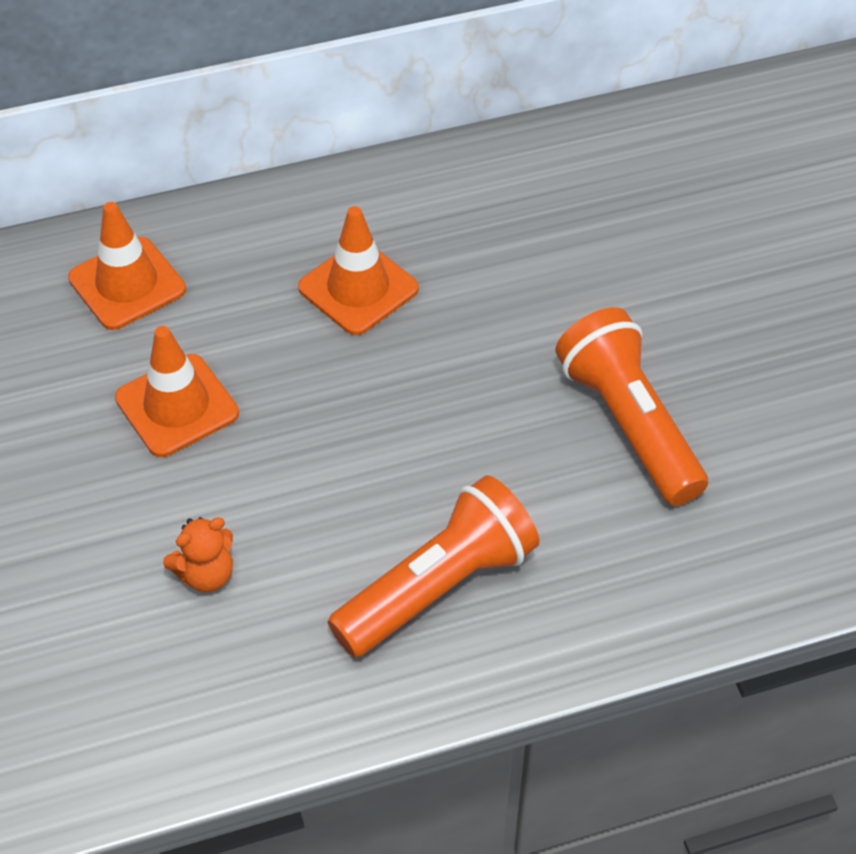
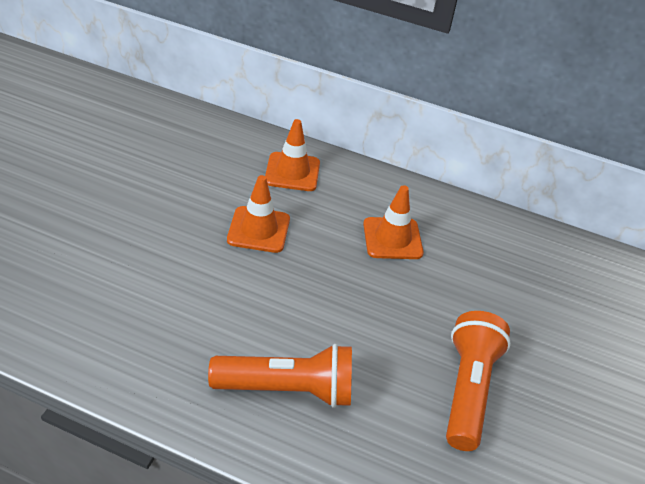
camera: 35 degrees right, 10 degrees down
orange teddy bear [163,517,233,592] -> none

